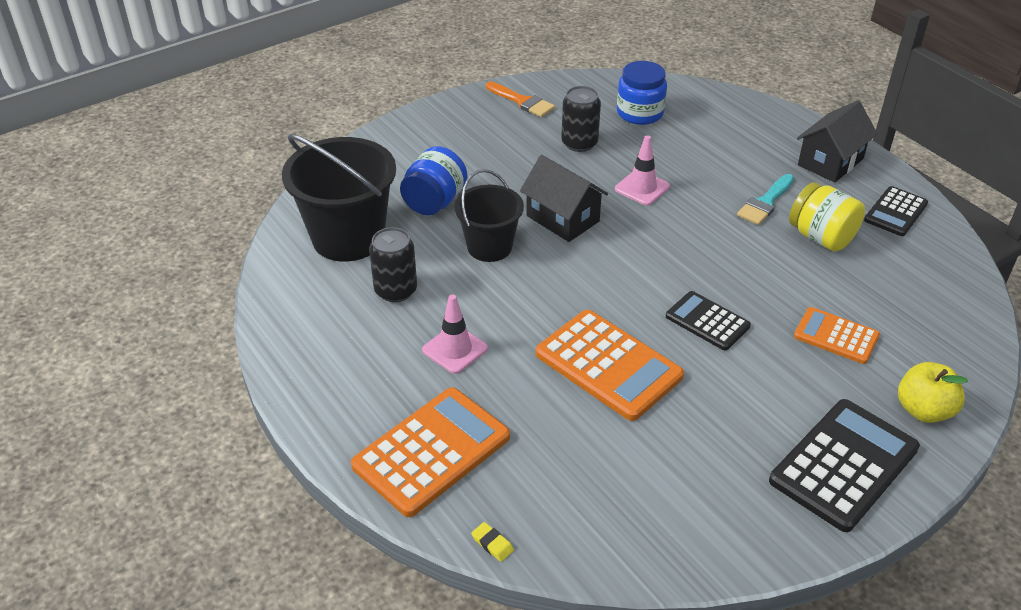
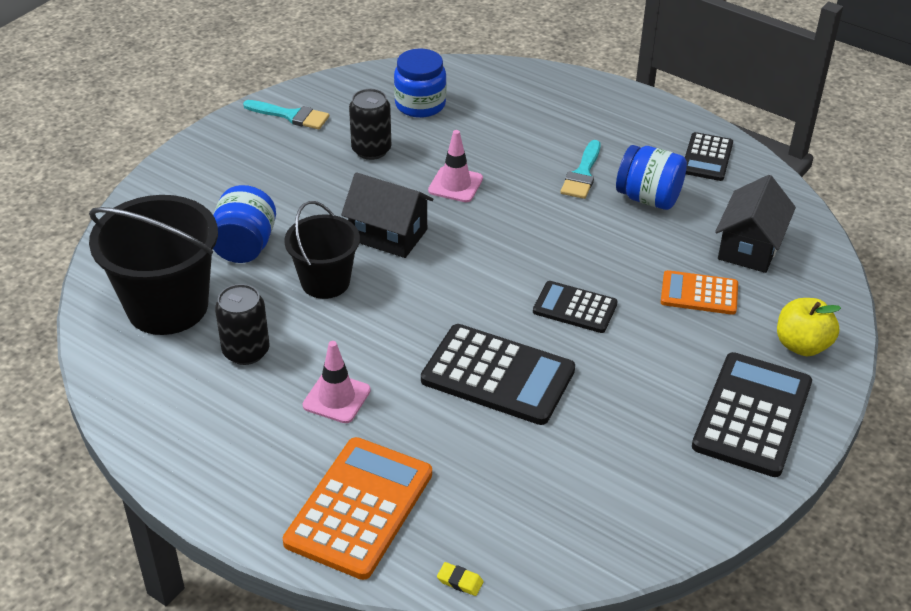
camera: 20 degrees left, 0 degrees up
orange brush [486,81,555,117] -> turquoise brush [243,100,329,129]
orange calculator [536,310,684,421] -> black calculator [421,324,575,425]
yellow jar [789,182,865,252] -> blue jar [616,145,687,210]
black house [797,100,878,183] -> black house moved to [715,175,796,273]

